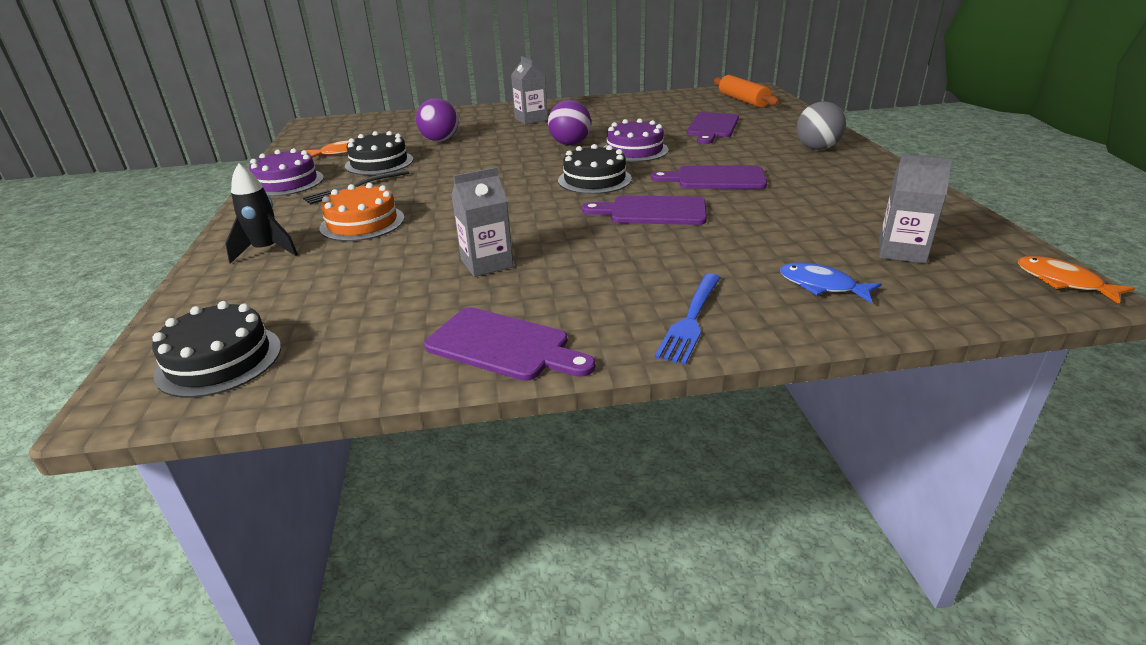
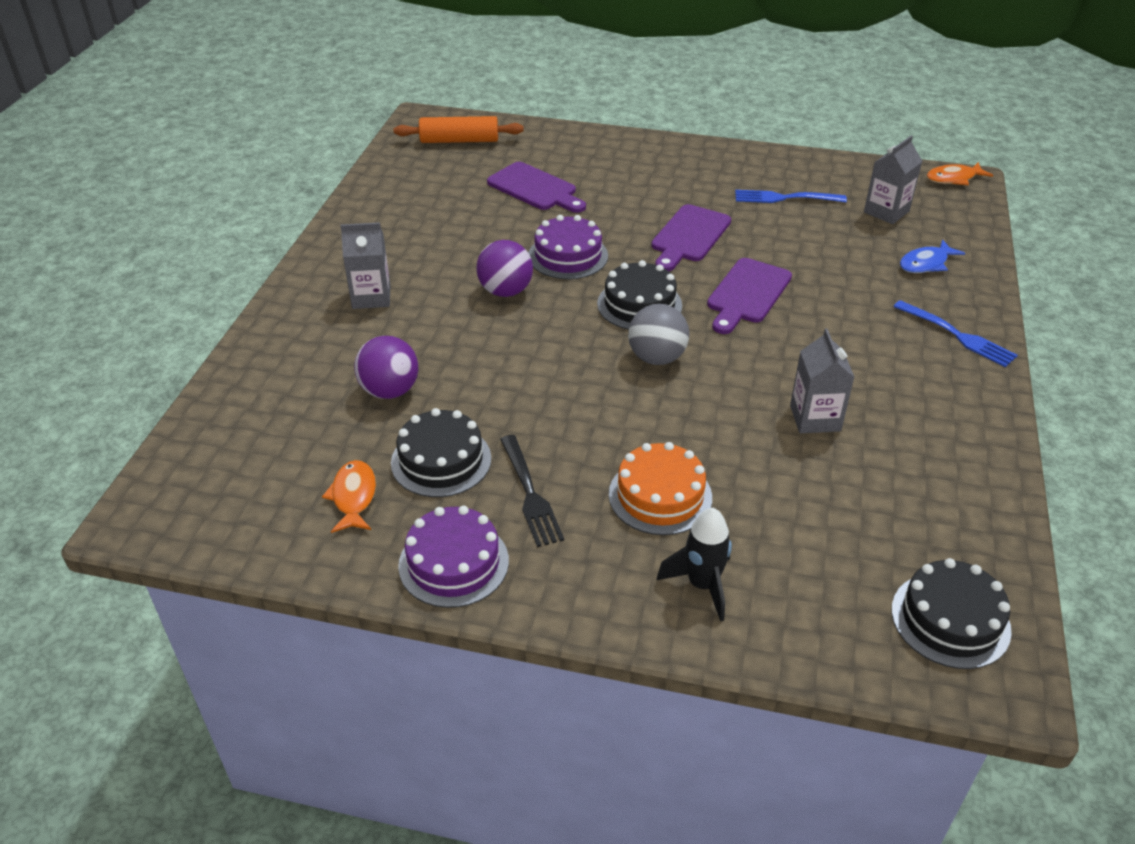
camera: 70 degrees left, 10 degrees up
purple cutting board [424,307,596,381] -> none
grey ball [797,101,846,150] -> grey ball moved to [628,304,689,365]
none -> blue fork [735,190,847,203]

